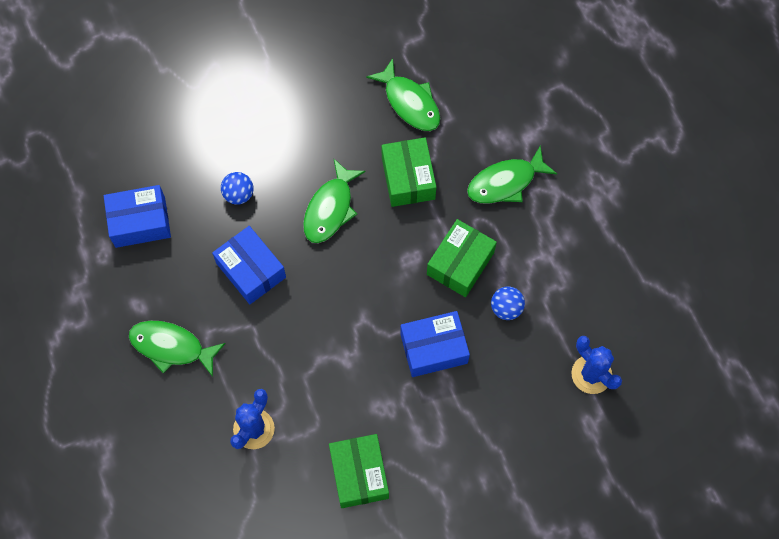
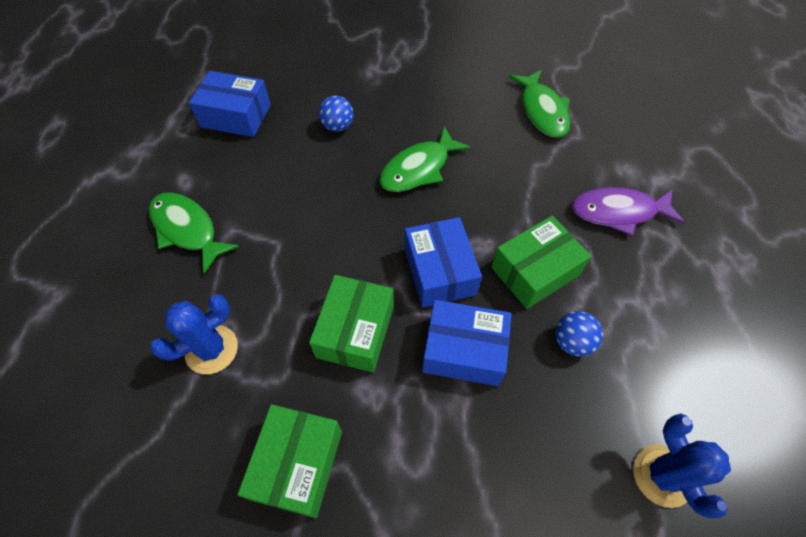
camera: 25 degrees right, 10 degrees down
blue box [212,226,286,304] -> blue box moved to [405,217,482,307]
green box [382,138,436,207] -> green box moved to [309,275,394,373]
green fish [467,146,557,204] -> purple fish [572,187,685,236]

